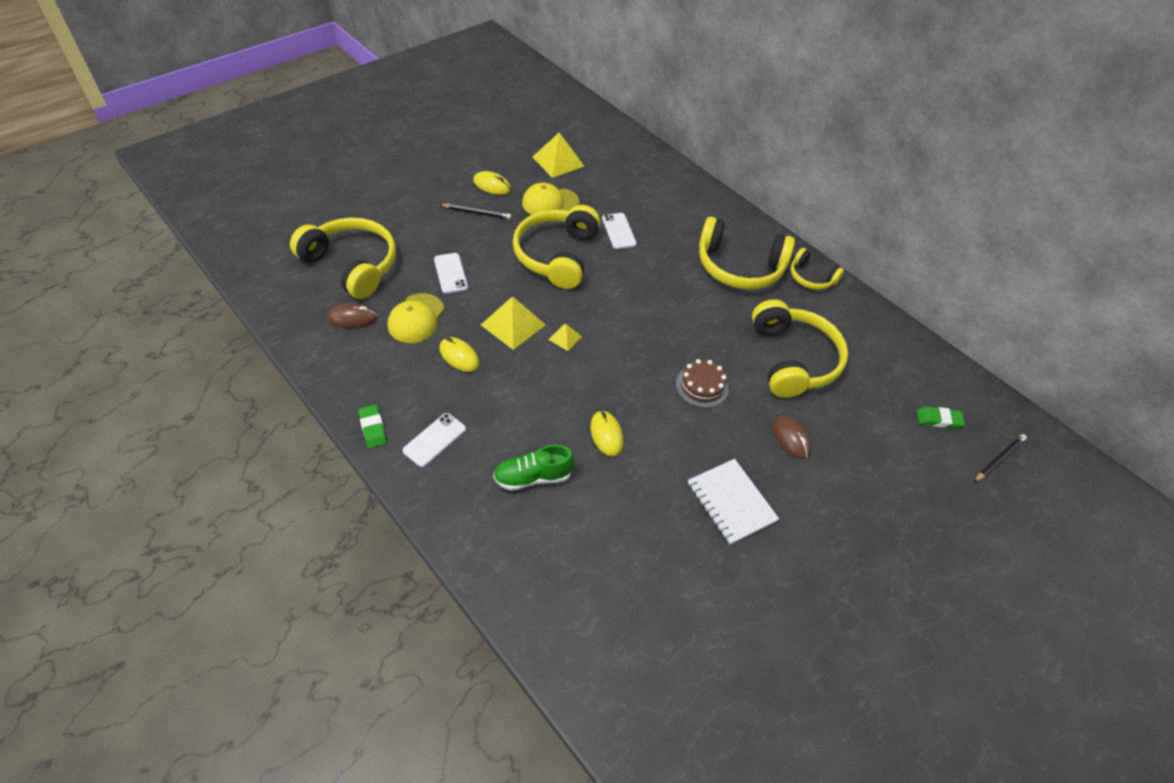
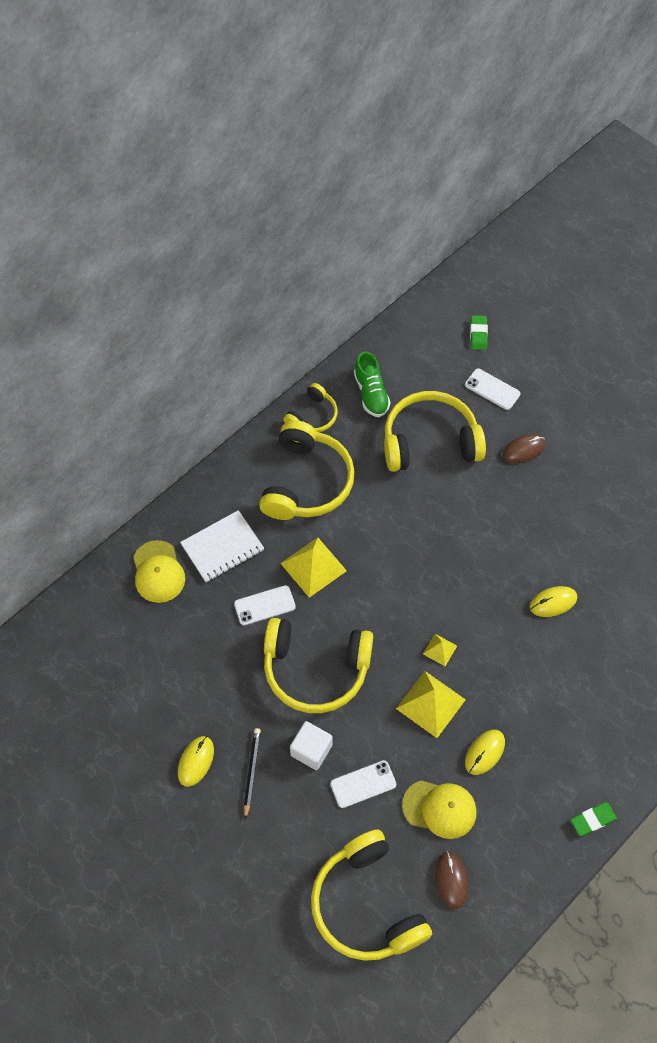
camera: 90 degrees left, 10 degrees up
yellow headphones [290,218,396,299] -> yellow headphones turned 60 degrees counterclockwise [311,829,432,961]
white phone [403,413,466,467] -> white phone moved to [465,368,521,410]
green shoe [493,445,574,491] -> green shoe moved to [354,351,391,417]
yellow cap [522,183,579,215] -> yellow cap moved to [133,540,185,603]
yellow pyramid [533,133,584,178] -> yellow pyramid moved to [280,537,347,598]
brown cake [676,359,729,408] -> none
white notebook [688,459,779,545] -> white notebook moved to [180,510,264,582]
black pencil [974,434,1027,483] -> none
none -> white cube [290,721,332,770]

